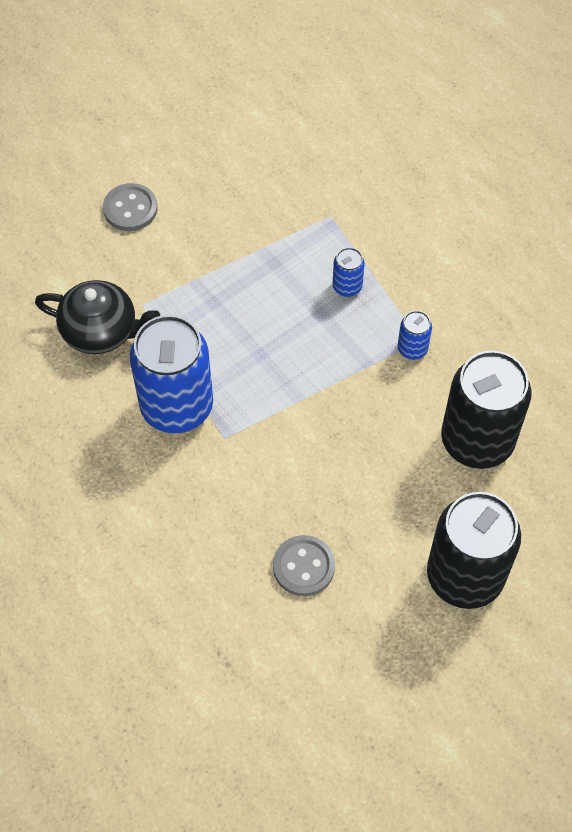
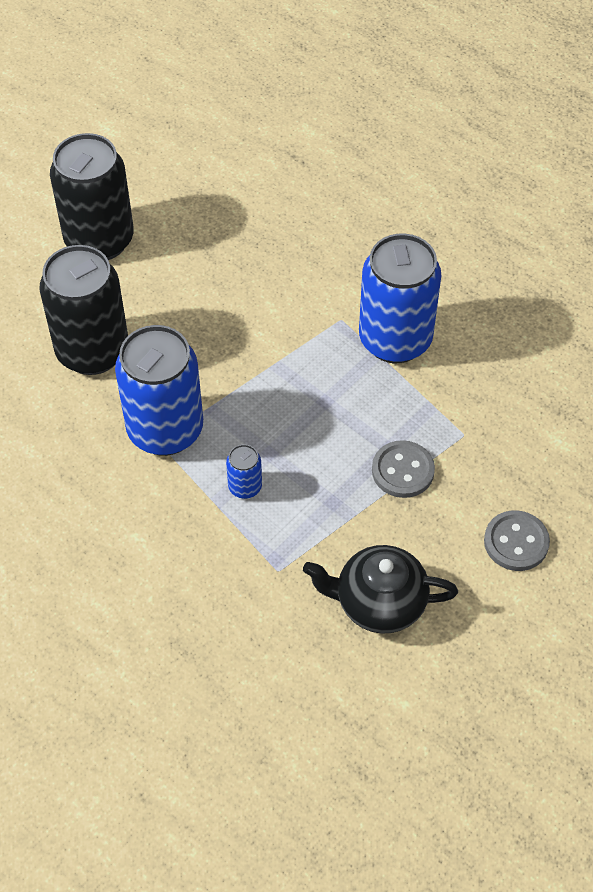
camera: 170 degrees right, 5 degrees down
black teapot [35,280,160,354] -> black teapot moved to [303,545,458,633]
grey button [273,535,335,596] -> grey button moved to [372,440,435,498]
blue can [398,311,432,360] -> blue can [115,325,203,456], size x2.33

